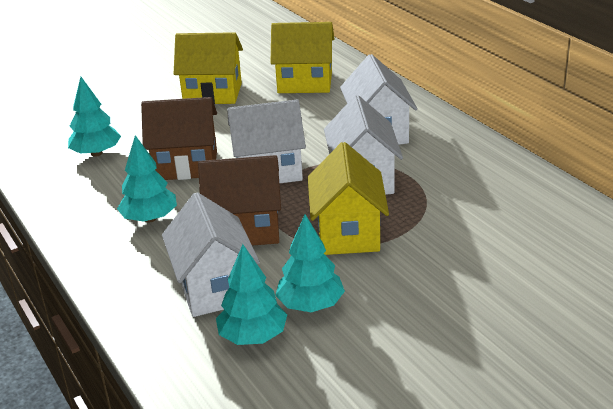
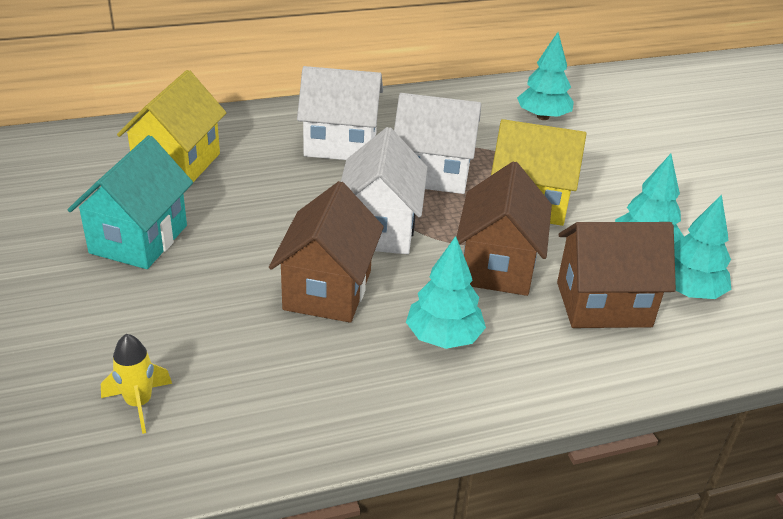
camera: 80 degrees left, 5 degrees up
turquoise tree [68,77,121,157] -> turquoise tree moved to [517,32,574,120]
white house [162,192,260,317] -> brown house [557,222,676,328]
yellow house [174,32,243,104] -> turquoise house [68,135,193,269]
none -> yellow rocket [101,334,172,434]

